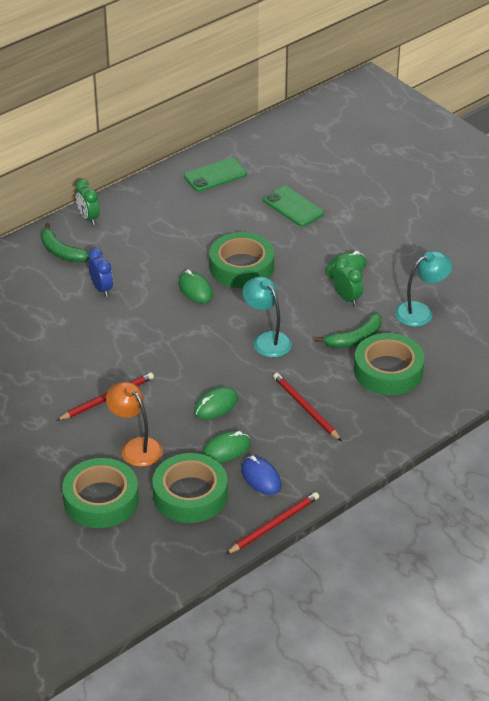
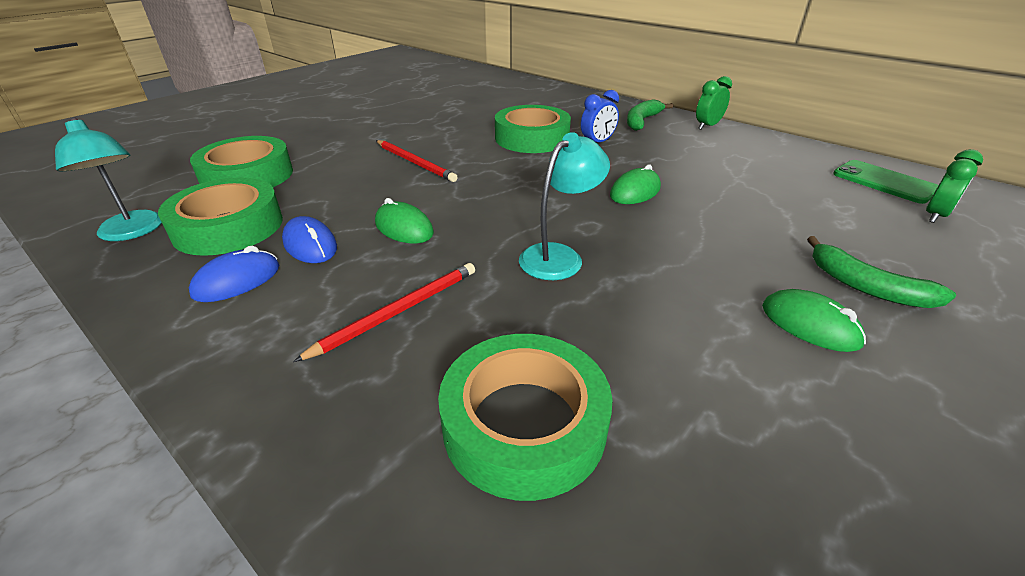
camera: 80 degrees right, 5 degrees down
orange lamp [106,382,162,467] -> none
green mouse [203,431,251,463] -> blue mouse [282,216,337,263]
green tape [209,232,274,288] -> green tape moved to [495,105,571,153]
red pencil [226,492,319,554] -> none
green phone [263,186,324,227] -> none
green banana [315,312,382,348] -> green banana moved to [807,236,956,308]
green clock [333,258,363,306] -> green clock moved to [926,149,983,223]
turquoise lamp [395,251,452,327] -> turquoise lamp moved to [55,117,162,241]

